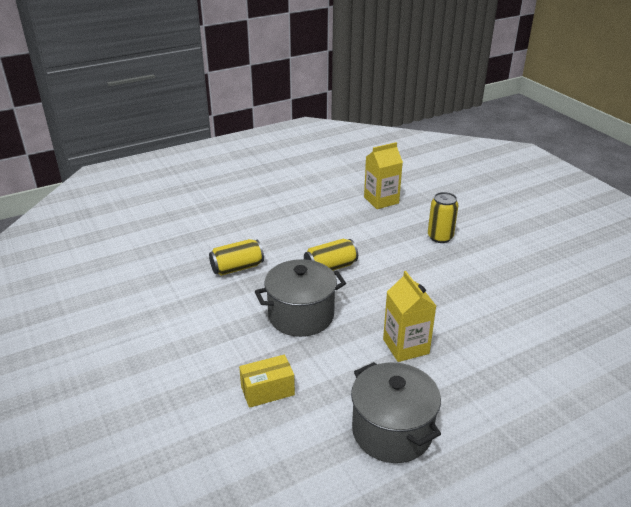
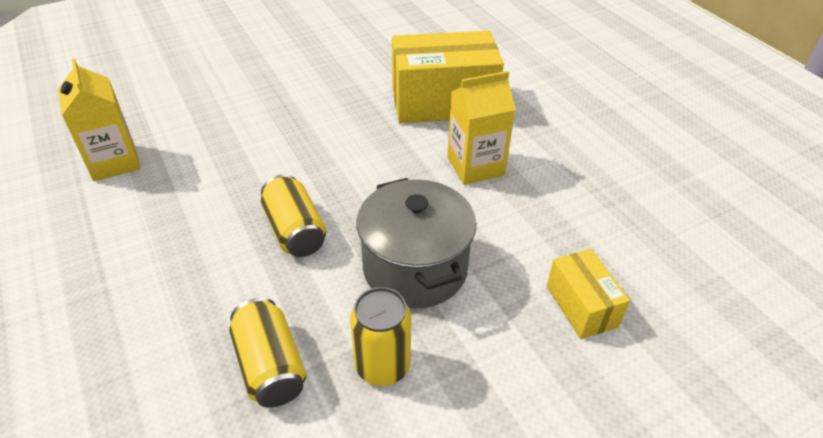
camera: 90 degrees left, 10 degrees up
grey pot [351,362,441,463] -> none
yellow can [428,192,458,243] -> yellow can moved to [350,287,411,386]
none -> yellow box [392,31,504,124]

